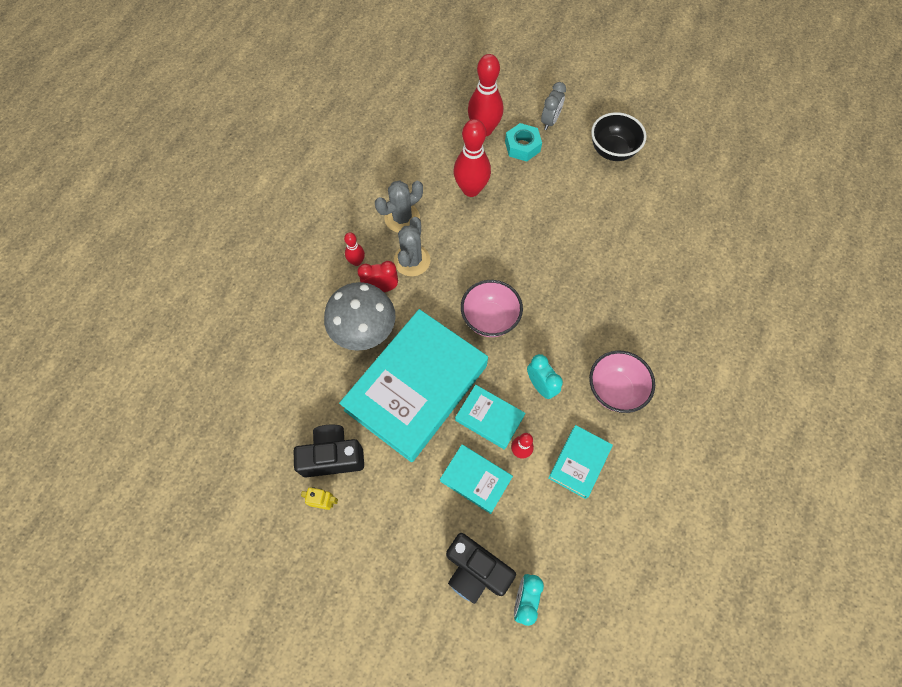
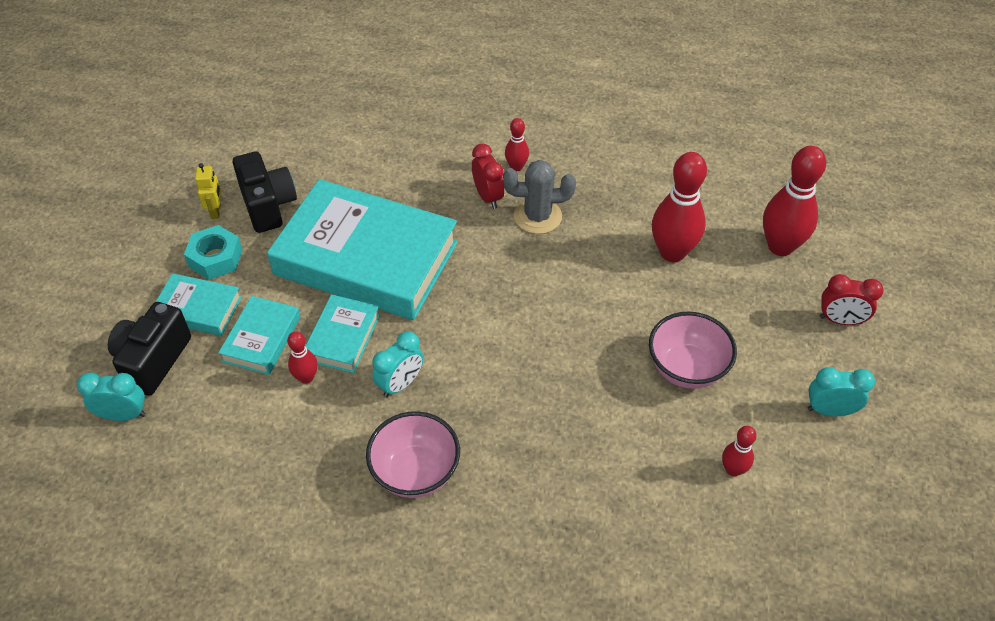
camera: 75 degrees right, 15 degrees down
grey mushroom [324,282,396,351] -> none
grey cactus [375,181,423,233] -> none
pink bowl [461,280,523,337] -> pink bowl moved to [649,311,737,389]
turquoise nut [505,123,542,162] -> turquoise nut moved to [184,225,242,280]
grey clock [541,82,566,130] -> red clock [820,274,884,325]
turquoise book [548,425,613,499] -> turquoise book moved to [156,273,242,336]
black bowl [591,112,646,161] -> turquoise clock [808,367,875,416]
none -> red bowling pin [722,426,757,477]

